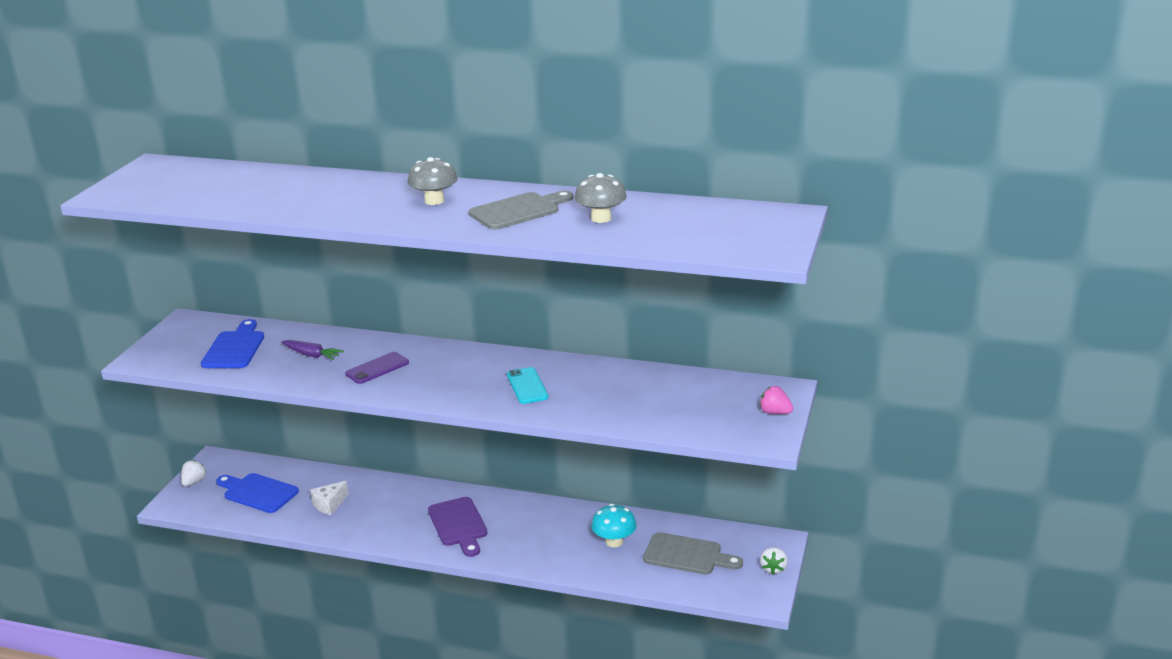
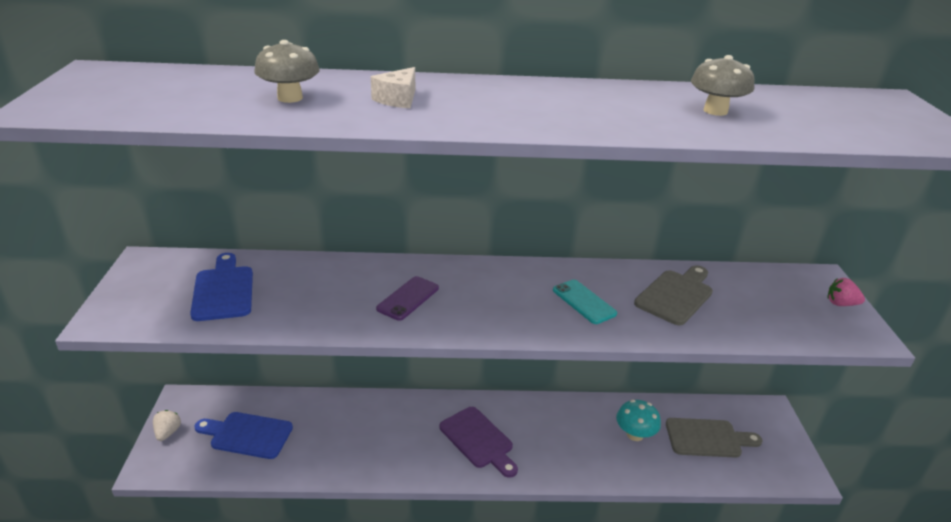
camera: 20 degrees left, 5 degrees up
purple carrot [282,340,344,360] -> none
white cheese [310,481,349,515] -> white cheese moved to [371,67,415,108]
grey mushroom [407,157,457,205] -> grey mushroom moved to [254,40,319,103]
grey cutting board [469,191,573,230] -> grey cutting board moved to [634,265,713,325]
white strawberry [760,547,788,575] -> none

